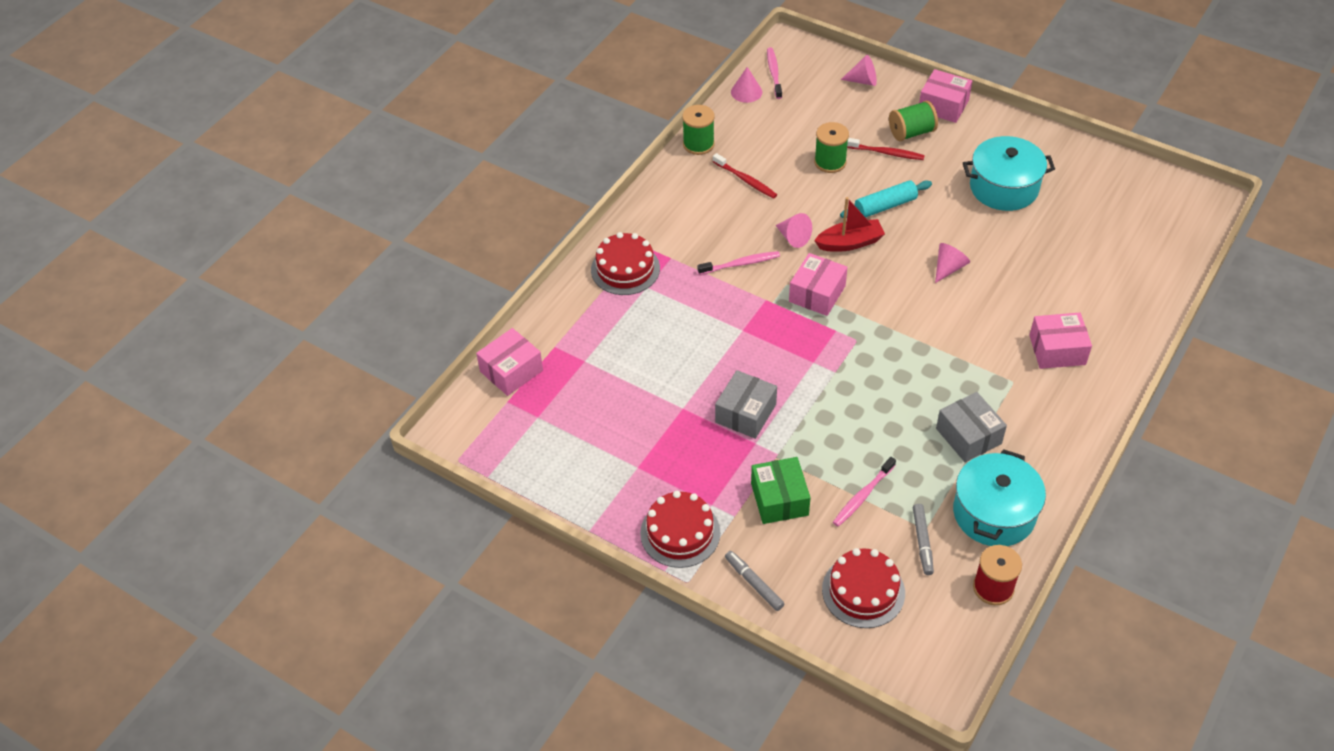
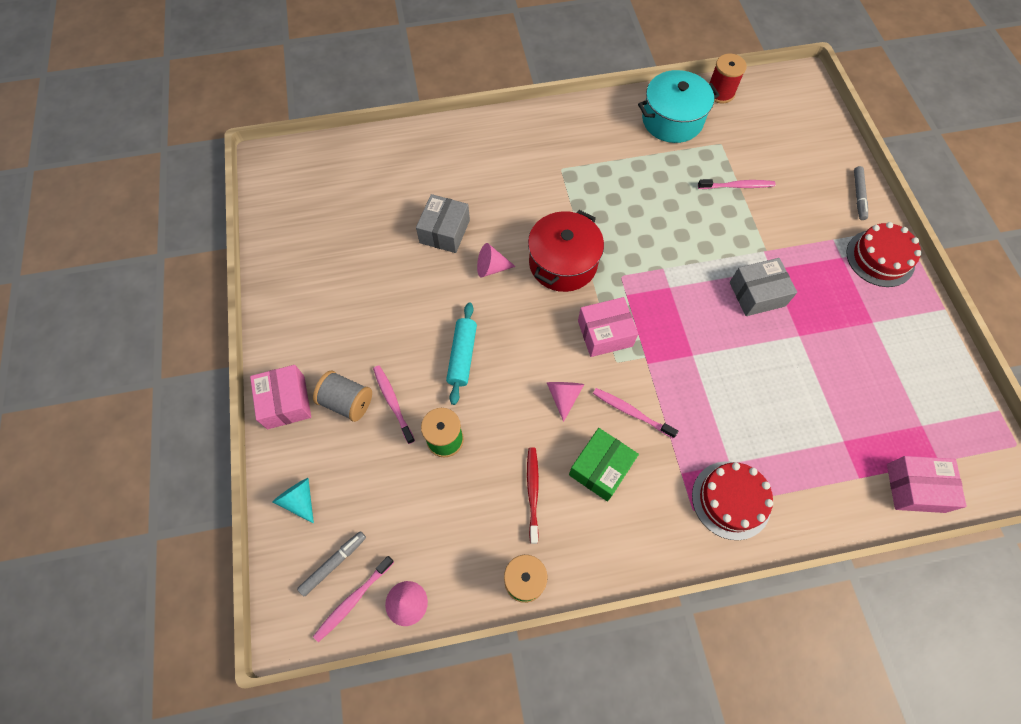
camera: 135 degrees left, 15 degrees up
green box [751,457,811,524] -> green box moved to [569,428,639,502]
red boat [814,197,885,252] -> none
red cake [822,548,905,628] -> none
turquoise rolling pin [840,180,932,218] -> turquoise rolling pin turned 75 degrees clockwise [446,303,477,405]
pink cone [841,55,877,86] -> turquoise cone [272,478,314,524]
red toothbrush [847,138,925,160] -> pink toothbrush [373,365,415,444]
green spool [889,100,938,141] -> grey spool [313,371,372,422]
grey marker [913,504,934,575] -> grey marker moved to [297,531,366,597]
grey box [936,392,1007,462] -> grey box moved to [416,194,470,253]
turquoise pot [963,136,1055,211] -> none
pink box [1029,313,1092,369] -> none
none -> red pot [528,210,604,292]

